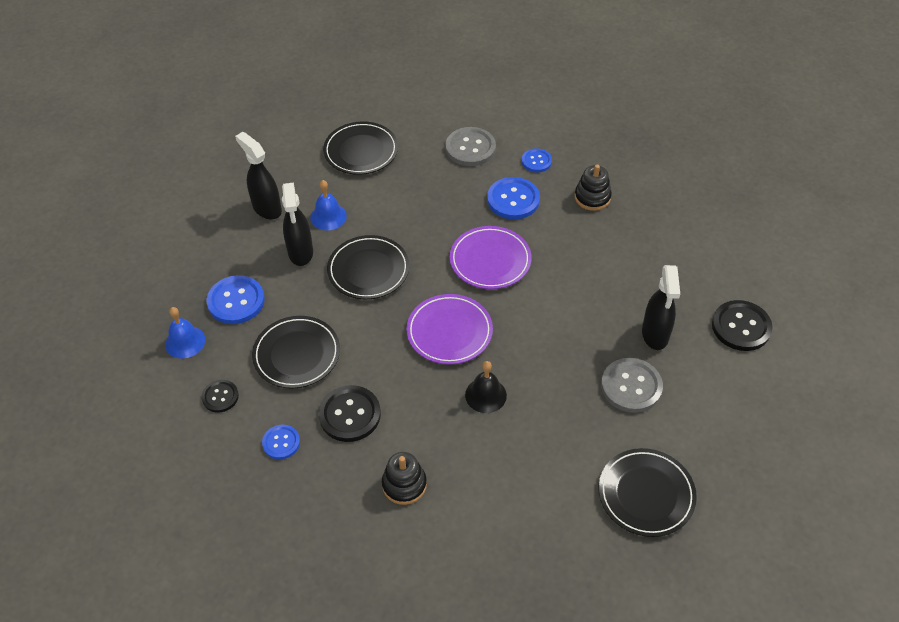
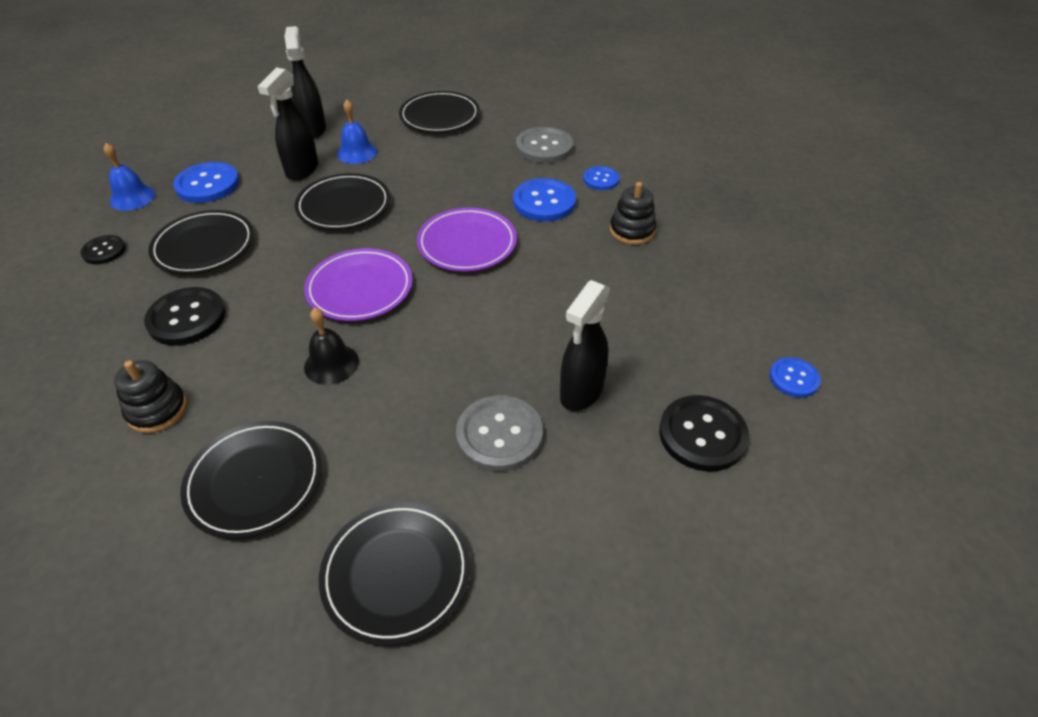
camera: 30 degrees right, 5 degrees down
blue button [262,425,300,459] -> blue button moved to [769,357,821,398]
none -> black plate [180,421,322,539]

